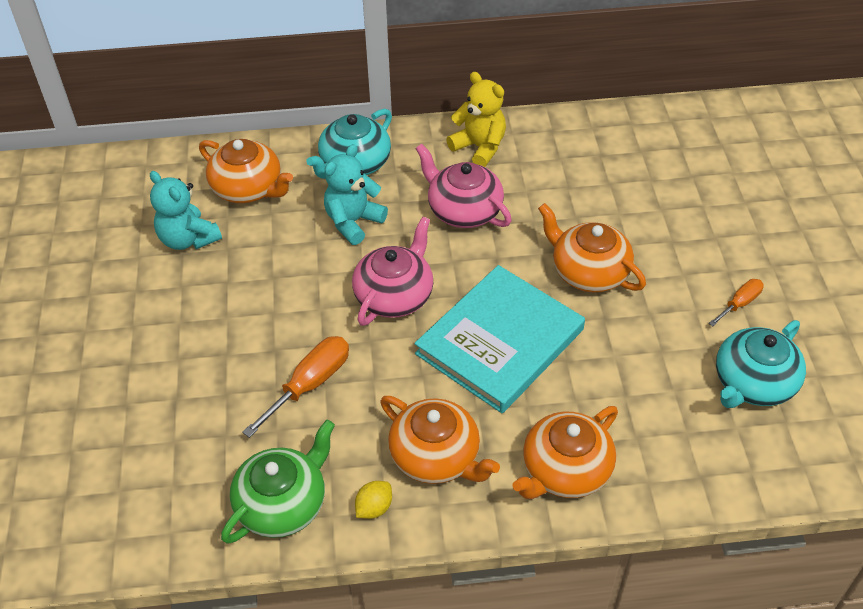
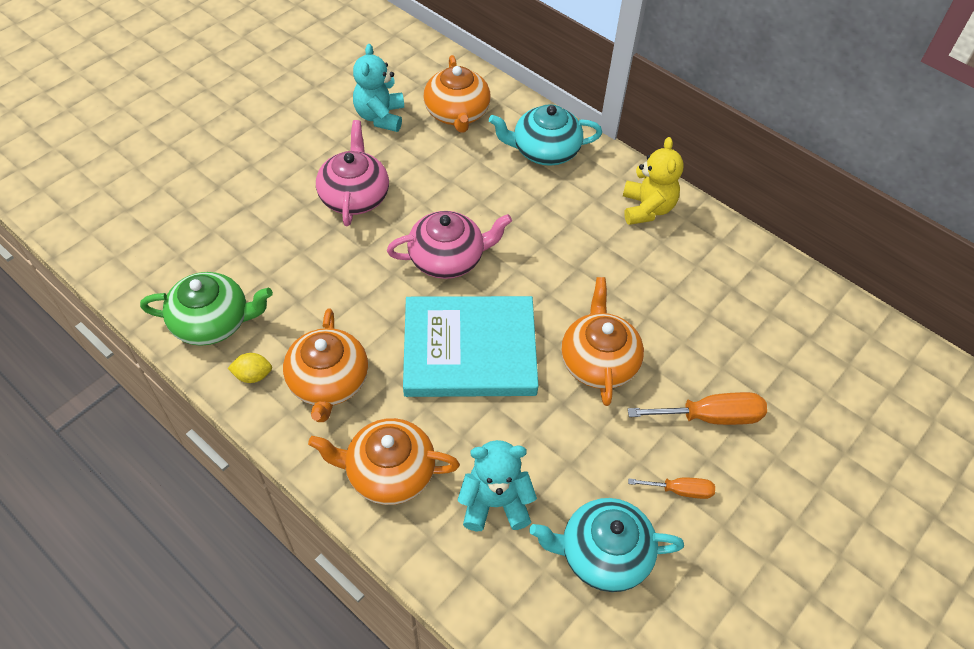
camera: 45 degrees right, 5 degrees up
orange screwdriver [242,336,349,438] -> orange screwdriver moved to [628,392,767,425]
turquoise teddy bear [324,144,388,245] -> turquoise teddy bear moved to [458,440,537,531]
pink teapot [415,144,512,228] -> pink teapot moved to [316,120,389,226]

